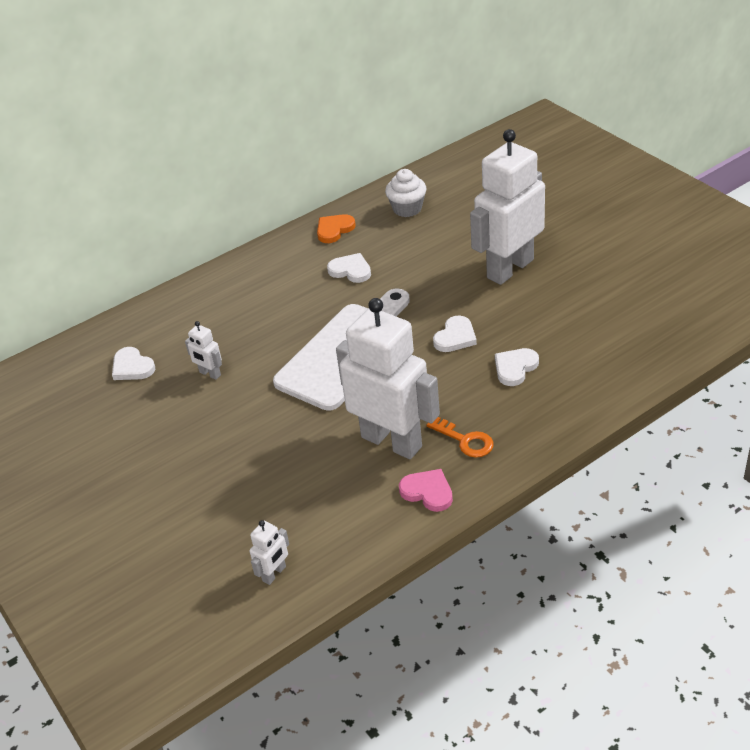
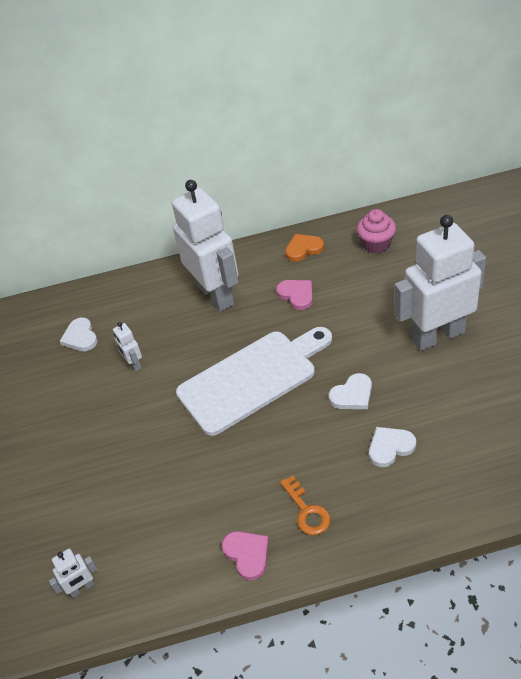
camera: 25 degrees right, 5 degrees up
white heart [327,253,371,283] -> pink heart [276,280,313,310]
white robot [336,298,440,459] -> white robot moved to [172,180,238,312]
white cupcake [385,169,427,217] -> pink cupcake [357,209,396,254]

